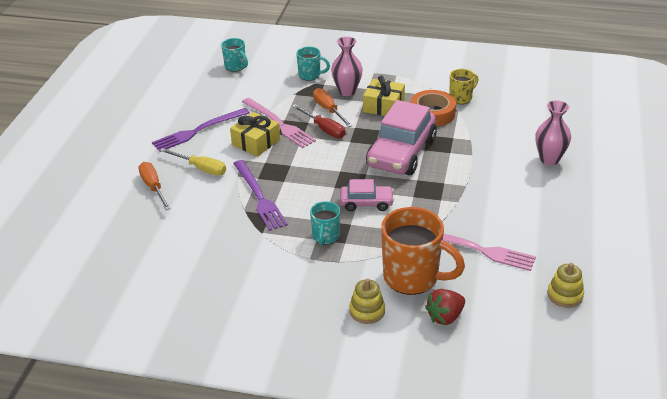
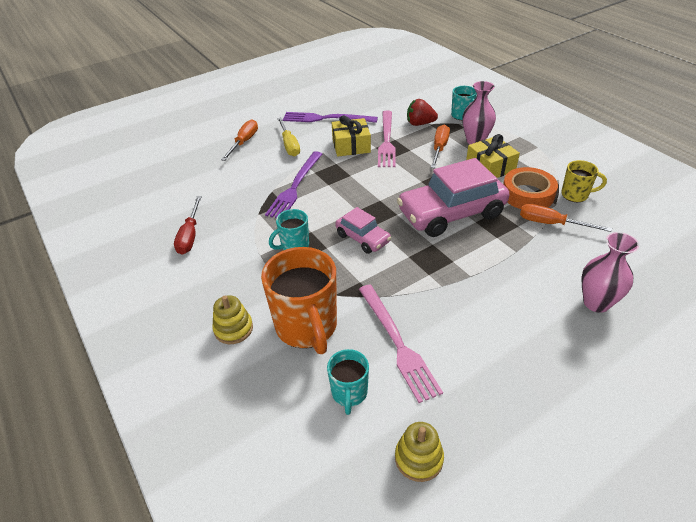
camera: 45 degrees right, 5 degrees up
turquoise mug [221,38,248,72] -> turquoise mug moved to [327,349,369,415]
red screwdriver [292,104,345,138] -> red screwdriver moved to [174,196,202,255]
red strawberry [425,289,465,325] -> red strawberry moved to [407,99,438,126]
none -> orange screwdriver [520,204,612,232]

